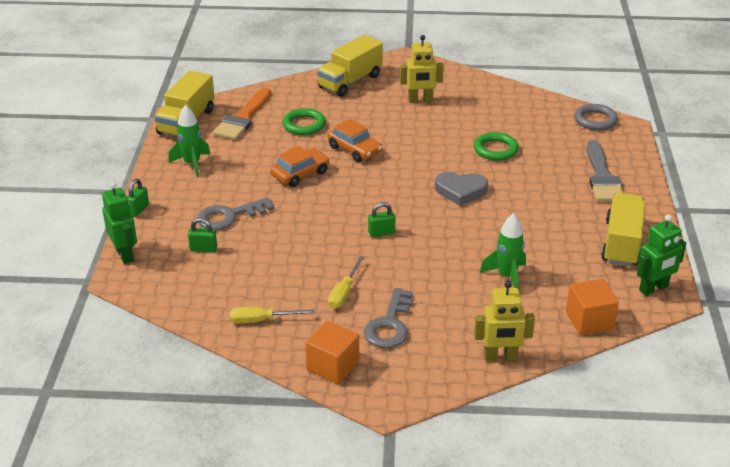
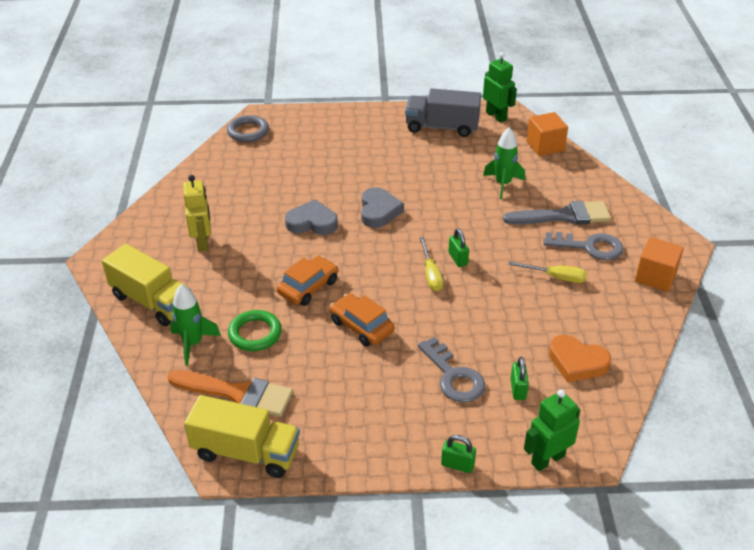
camera: 95 degrees left, 5 degrees up
green rocket [169,105,210,178] -> green rocket moved to [170,284,221,366]
yellow screwdriver [230,307,315,323] -> yellow screwdriver moved to [419,237,443,291]
green ring [474,132,519,161] -> none
yellow robot [474,281,535,361] -> none
grey brush [587,140,623,202] -> grey brush moved to [503,201,611,225]
yellow truck [601,192,645,267] -> grey truck [405,89,481,137]
none -> grey heart [285,199,338,235]
none -> orange heart [549,335,611,382]

